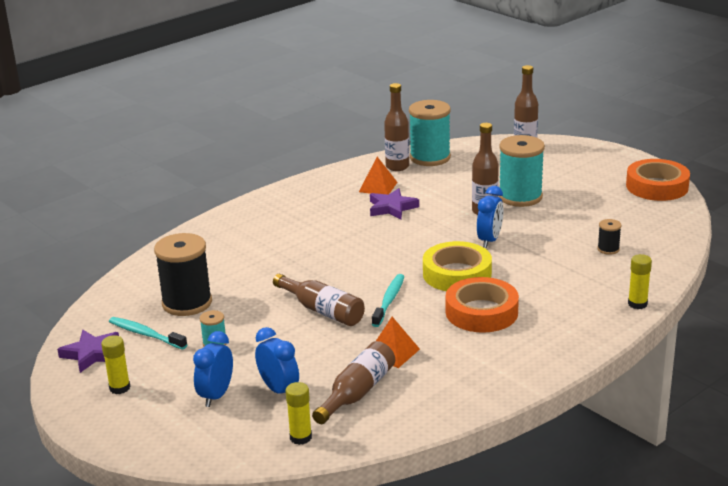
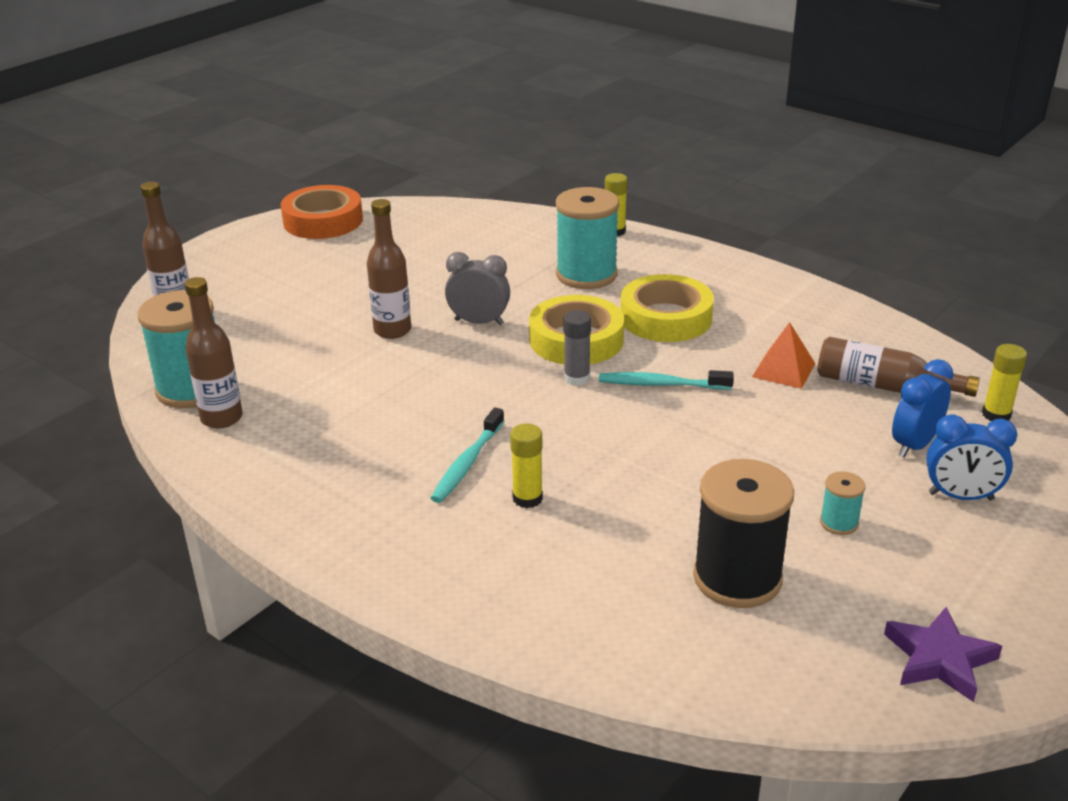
camera: 100 degrees left, 5 degrees up
yellow glue stick [101,335,130,394] -> yellow glue stick moved to [510,424,543,508]
turquoise toothbrush [109,317,187,350] -> turquoise toothbrush moved to [431,407,504,503]
brown bottle [273,274,365,326] -> none
orange pyramid [359,157,397,195] -> none
purple star [370,188,419,220] -> none
orange tape [446,277,519,333] -> yellow tape [620,274,714,342]
blue clock [477,186,503,248] -> grey clock [445,252,510,325]
turquoise spool [499,135,545,207] -> turquoise spool moved to [556,187,619,289]
black spool [597,219,622,255] -> none
none -> grey glue stick [563,310,591,386]

